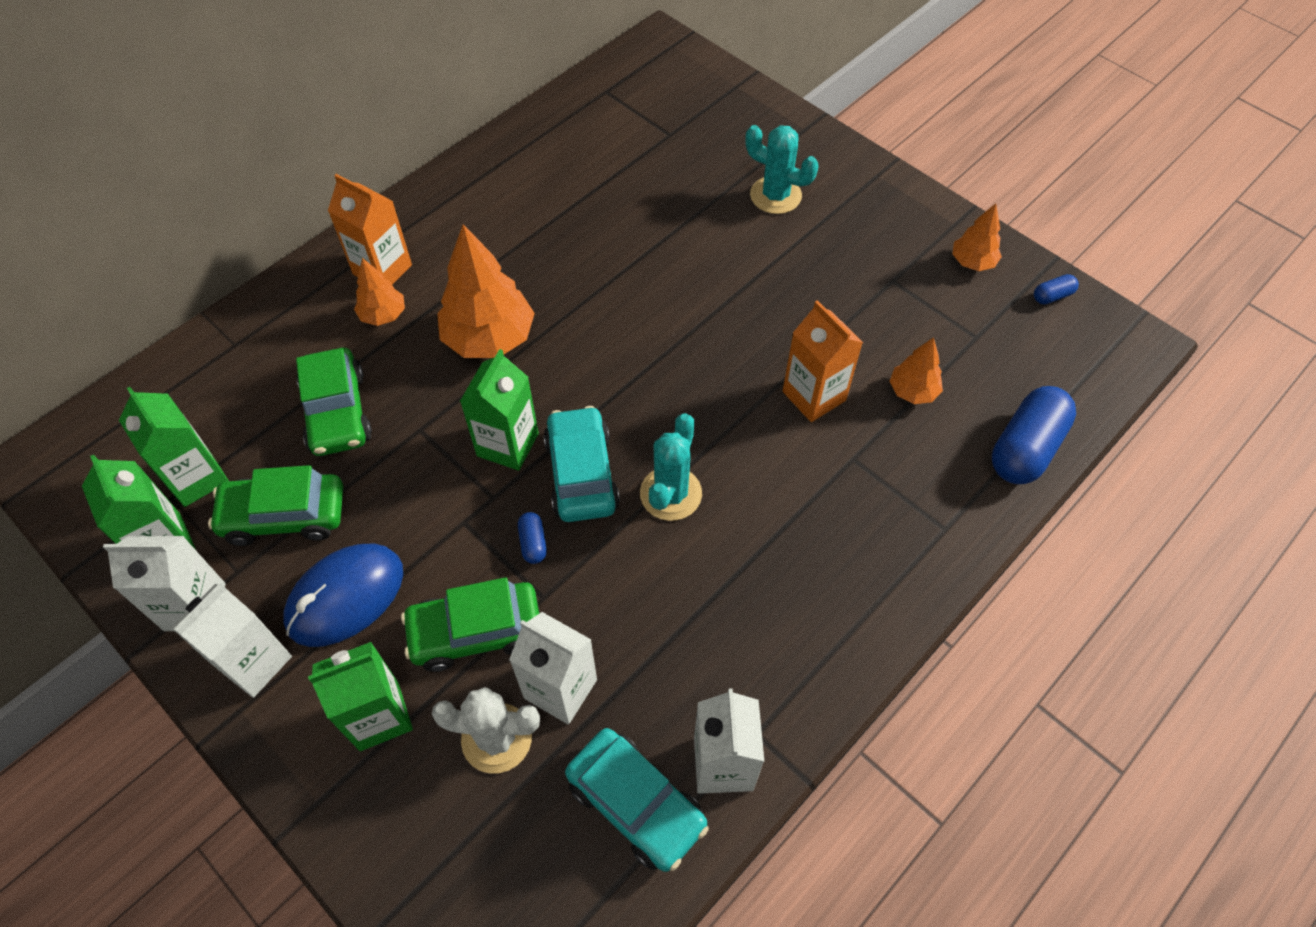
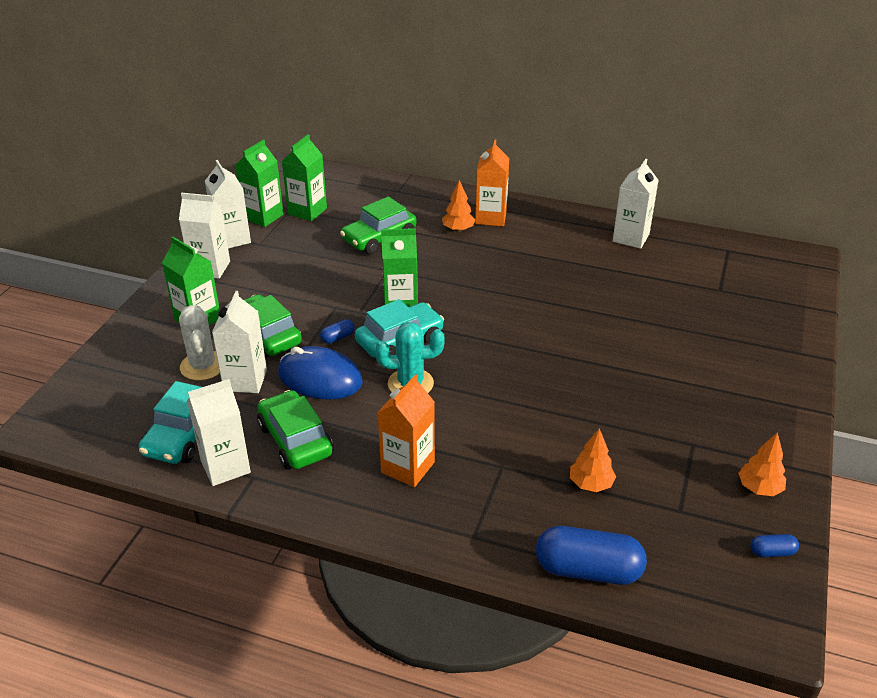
camera: 65 degrees right, 20 degrees down
green car [208,465,343,546] -> green car moved to [257,390,333,470]
blue mouse [283,543,403,647] -> blue mouse moved to [278,346,363,400]
orange tree [437,224,535,358] -> none
turquoise cactus [745,125,819,214] -> none
orange carton [783,300,863,422] -> orange carton moved to [377,374,435,487]
blue capsule [1034,274,1079,304] -> blue capsule turned 45 degrees counterclockwise [750,534,799,557]
none -> white carton [613,159,659,249]

